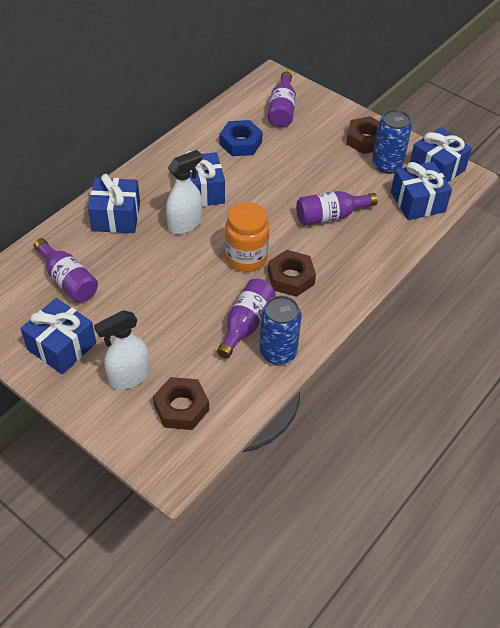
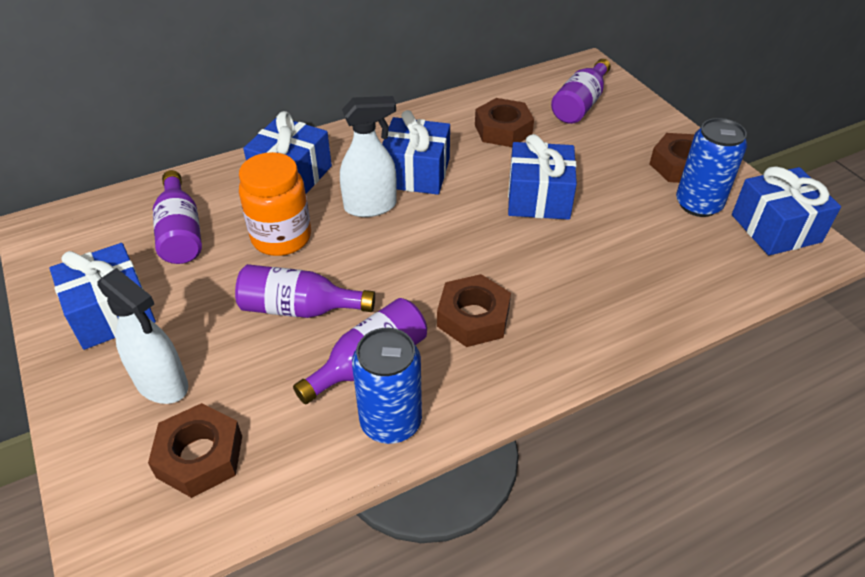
camera: 25 degrees right, 5 degrees down
white spray bottle [94,310,150,389] -> white spray bottle turned 135 degrees counterclockwise [97,268,188,404]
blue nut [219,120,263,156] -> brown nut [475,98,534,147]
orange jar [225,202,269,272] -> orange jar moved to [239,152,311,256]
purple bottle [296,191,378,225] -> purple bottle moved to [235,264,375,318]
blue gift [391,162,452,220] -> blue gift moved to [508,134,577,220]

